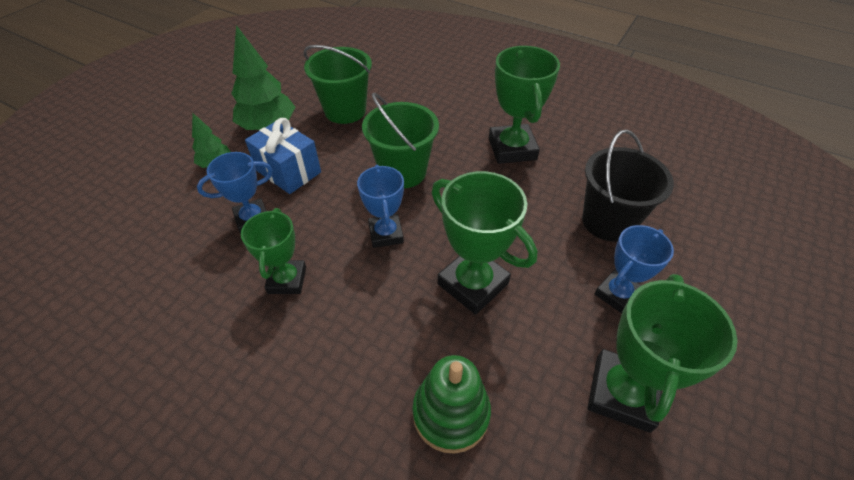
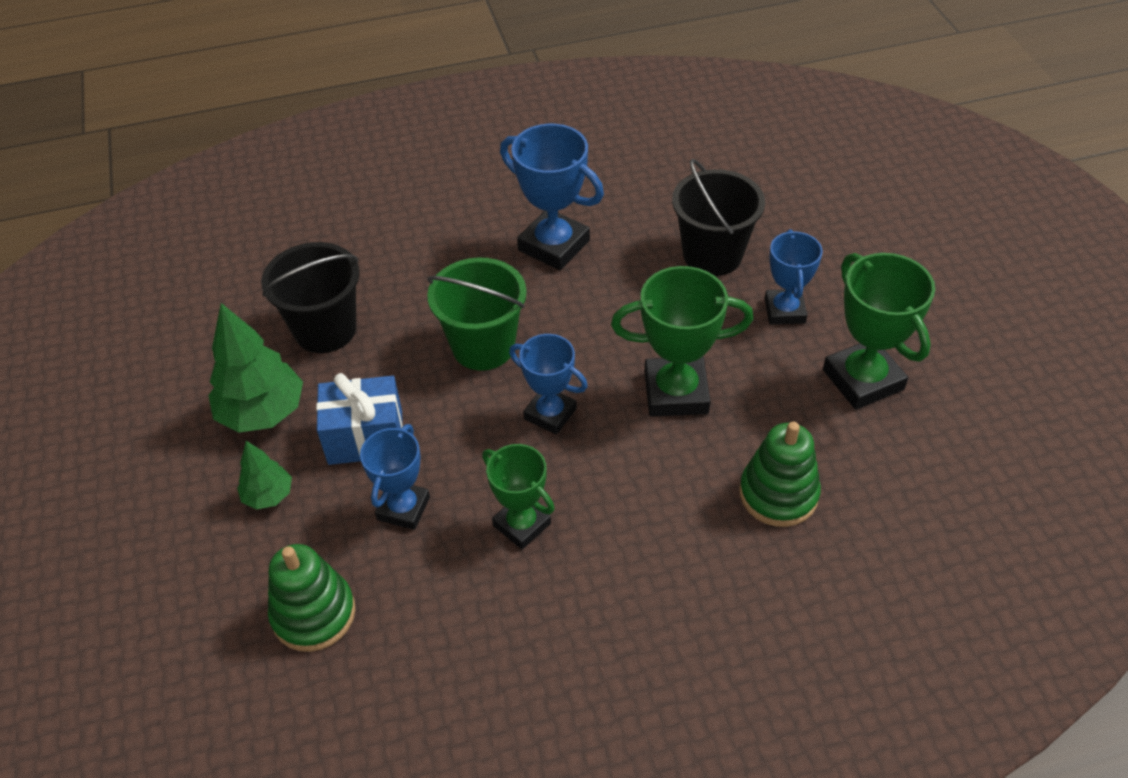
camera: 45 degrees left, 0 degrees up
green bucket [303,45,372,124] -> black bucket [261,242,359,353]
green trophy [489,46,560,164] -> blue trophy [500,124,604,270]
none -> green stacking toy [268,544,355,652]

